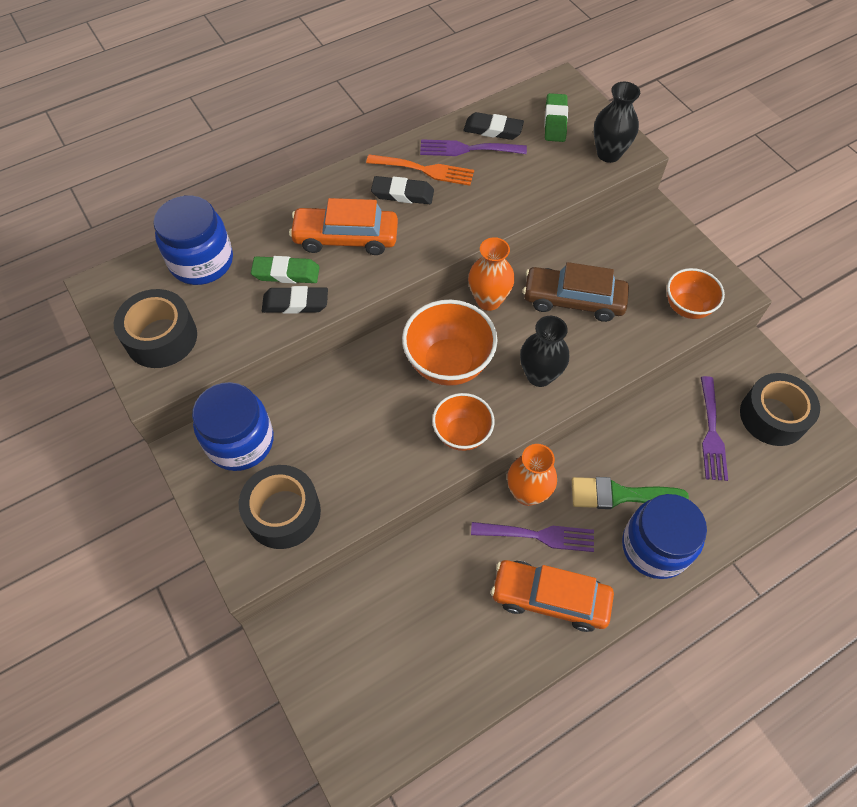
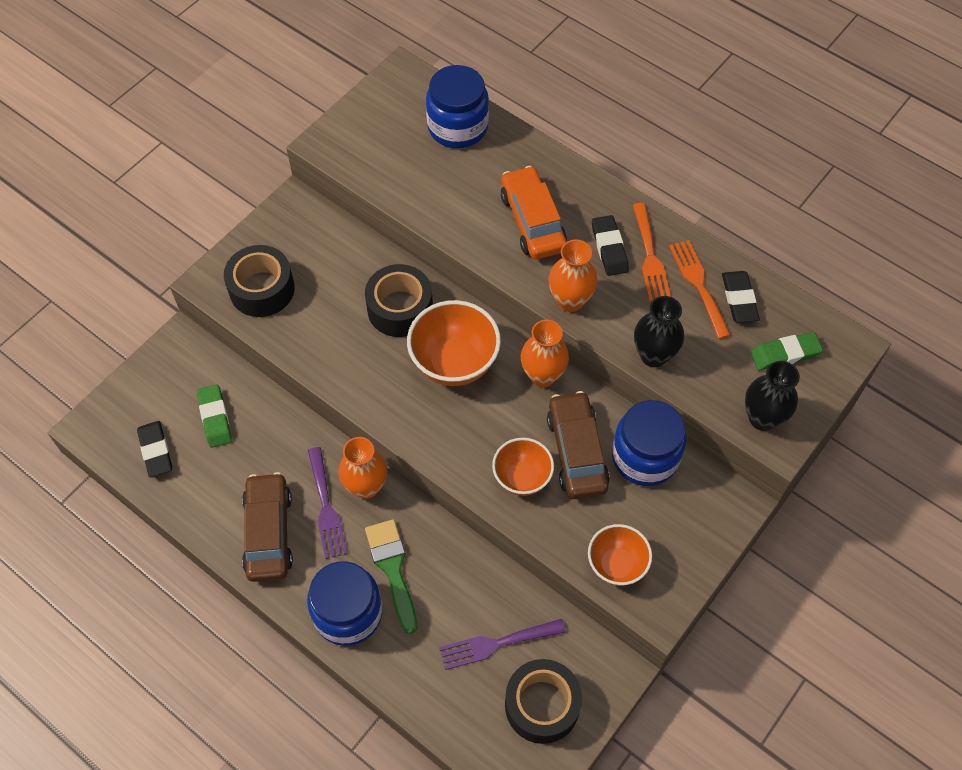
camera: 70 degrees right, 0 degrees up
black tape [114,289,197,368] -> black tape moved to [365,264,433,337]
blue jar [192,382,274,471] -> blue jar moved to [612,400,686,486]
green eraser [251,256,319,284] -> green eraser moved to [197,384,232,448]
black eraser [262,286,328,314] -> black eraser moved to [137,421,172,477]
purple fork [420,139,527,156] -> orange fork [669,240,731,339]
orange bowl [432,393,494,451] -> orange bowl moved to [492,438,554,496]
orange car [491,560,614,632] -> brown car [242,472,293,582]
black vase [520,316,569,387] -> black vase moved to [634,296,684,367]
none -> orange vase [549,240,597,312]

